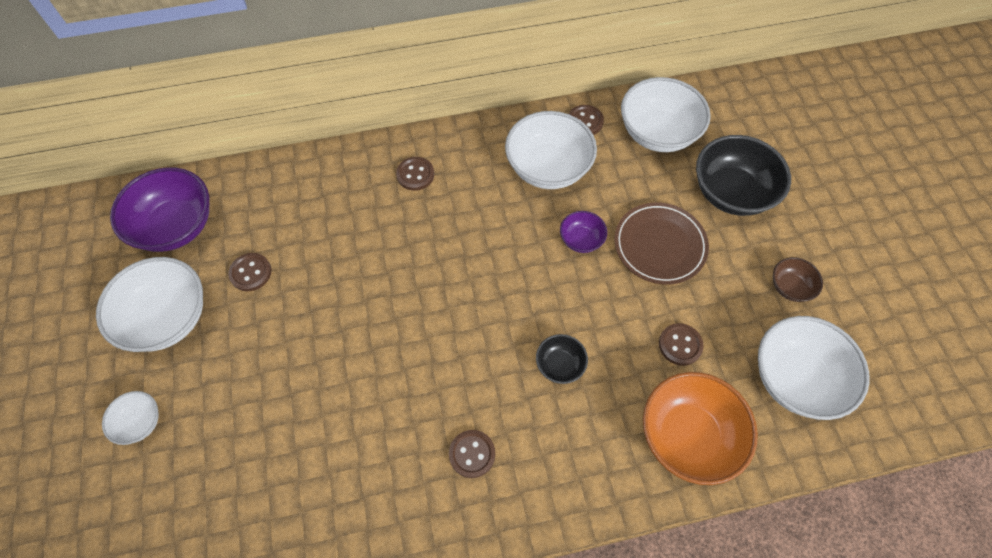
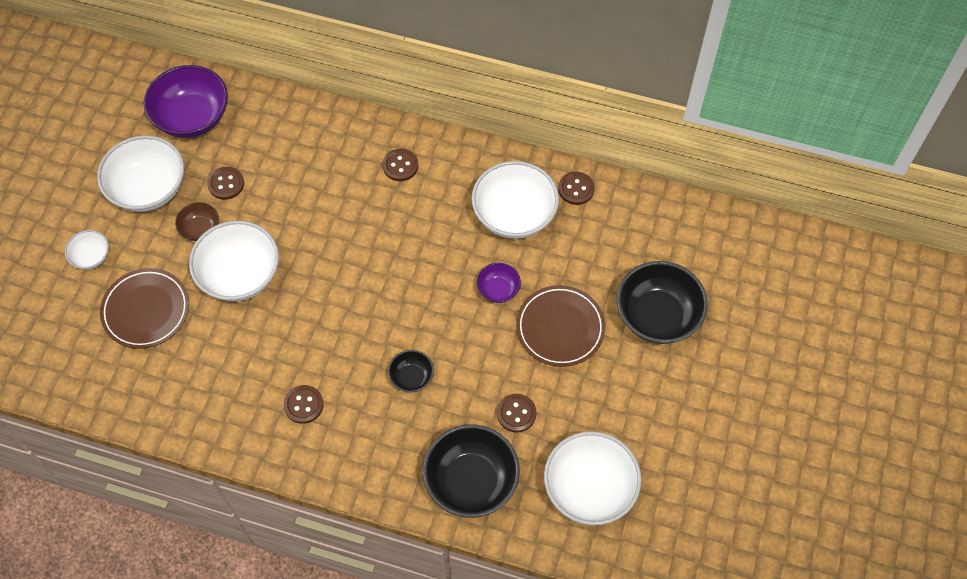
camera: 30 degrees right, 0 degrees up
white bowl [621,77,711,152] -> white bowl moved to [189,221,279,301]
orange bowl [643,372,758,485] -> black bowl [423,424,520,518]
brown bowl [773,257,823,302] -> brown bowl moved to [175,202,219,241]
none -> brown plate [100,268,189,349]

